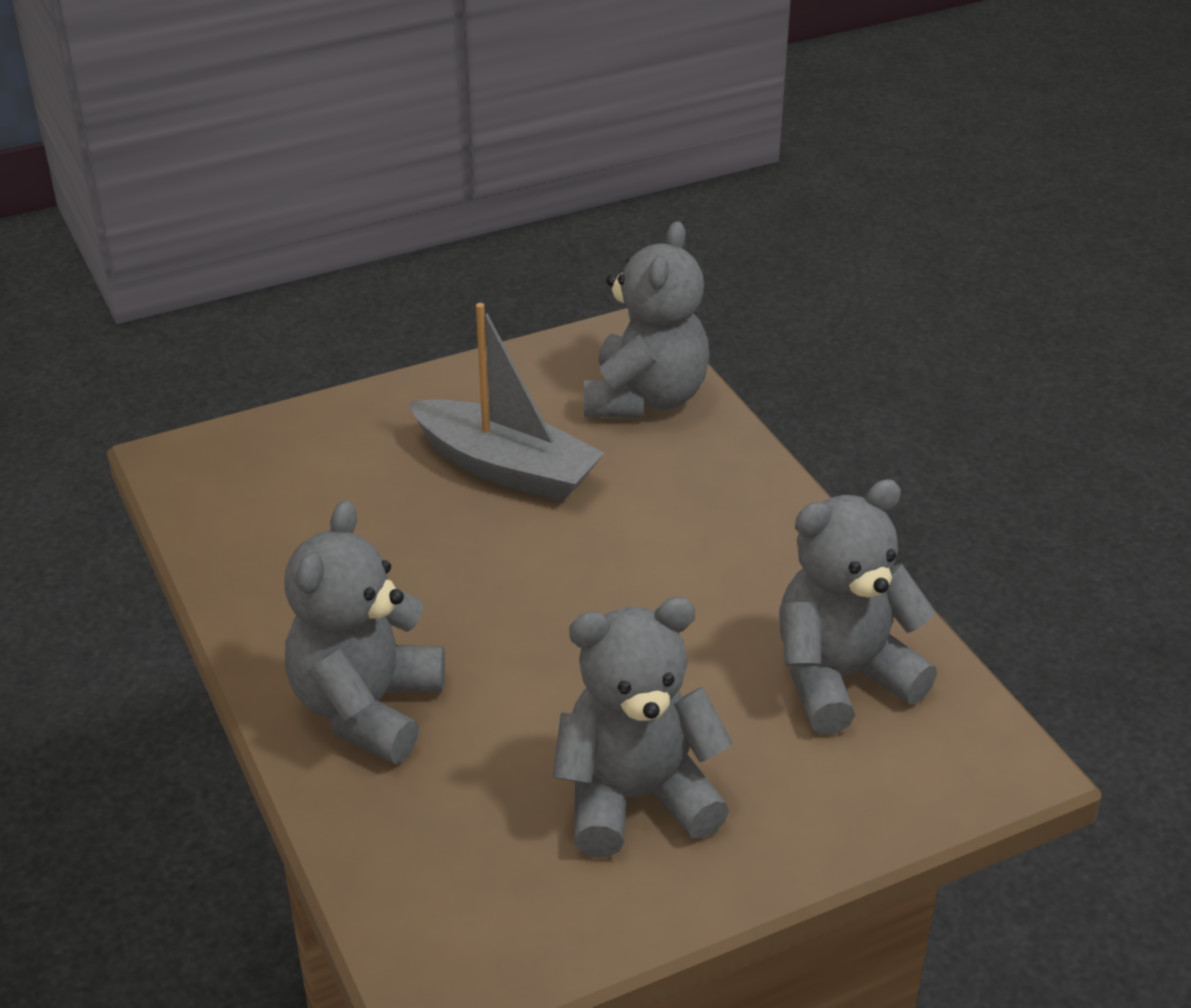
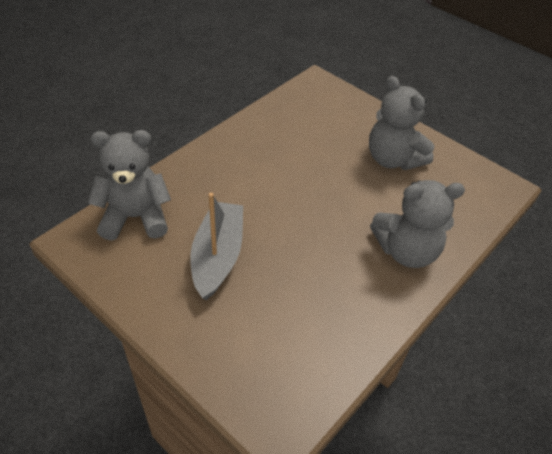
camera: 115 degrees left, 10 degrees up
grey teddy bear [779,479,937,735] -> none

